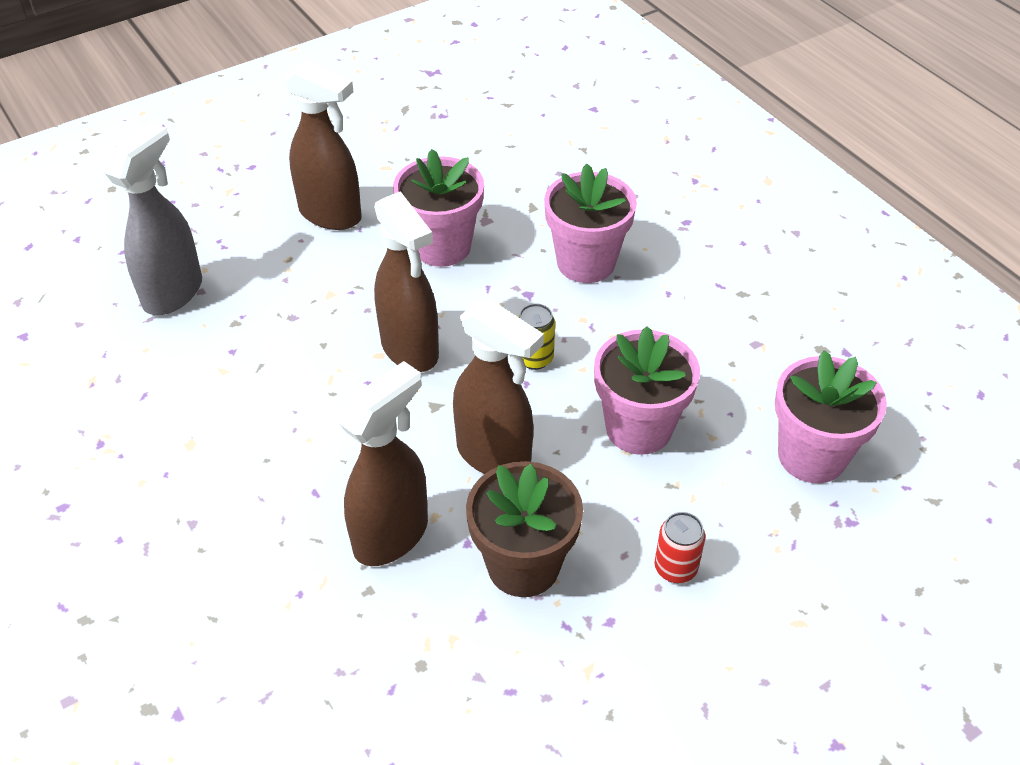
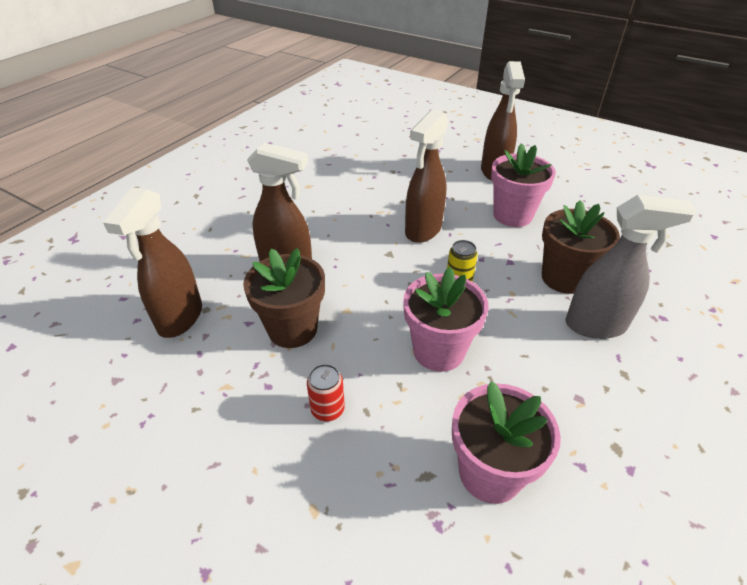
camera: 65 degrees right, 5 degrees down
grey spray bottle [105,123,202,315] -> grey spray bottle moved to [566,195,696,339]
brown spray bottle [453,298,544,474] -> brown spray bottle moved to [103,187,202,338]
pink flower pot [544,164,637,283] -> brown flower pot [542,200,620,294]

